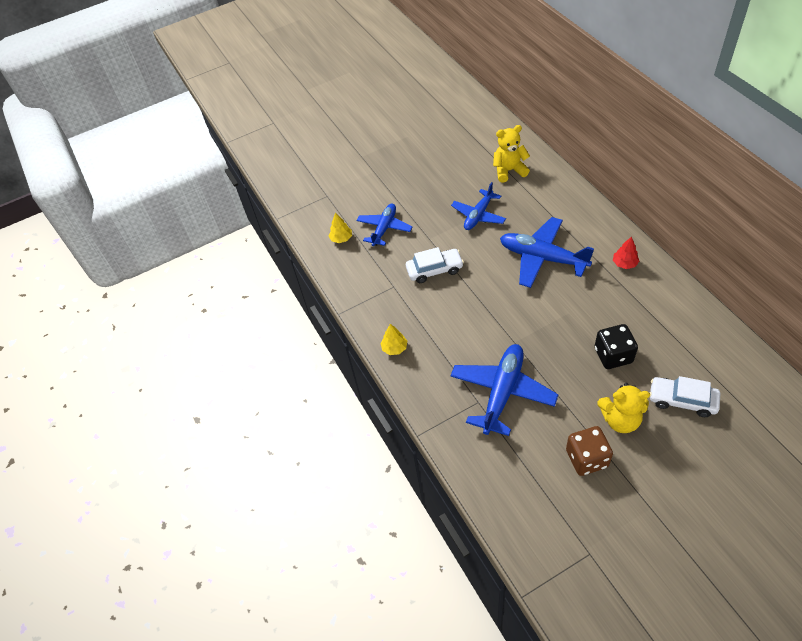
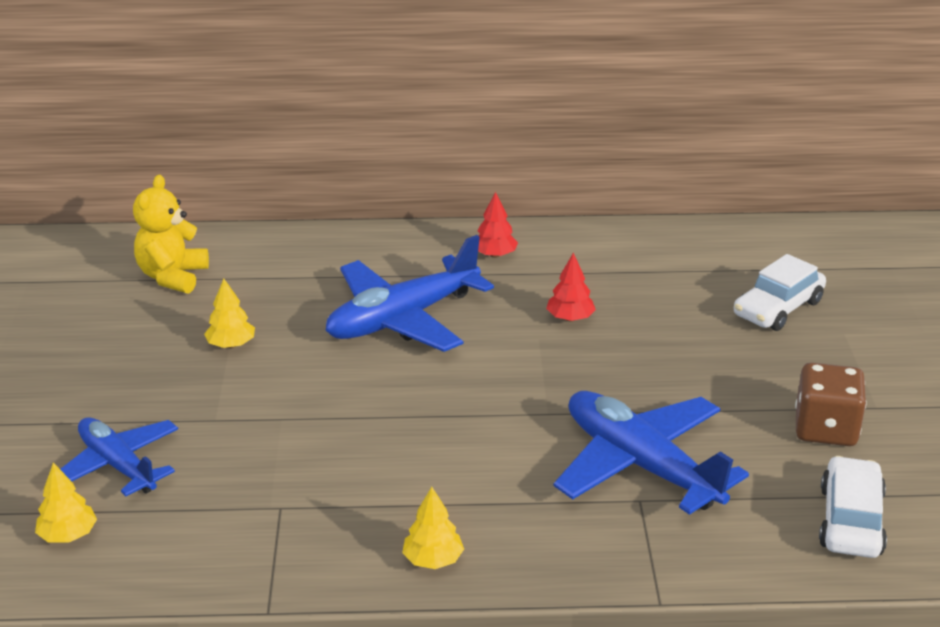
camera: 70 degrees left, 20 degrees down
white car [406,247,464,283] -> white car moved to [819,456,887,558]
blue plane [451,182,506,230] -> yellow tree [204,279,255,348]
black dice [595,324,638,369] -> none
yellow teddy bear [597,383,650,433] -> none
none -> red tree [546,253,596,321]

